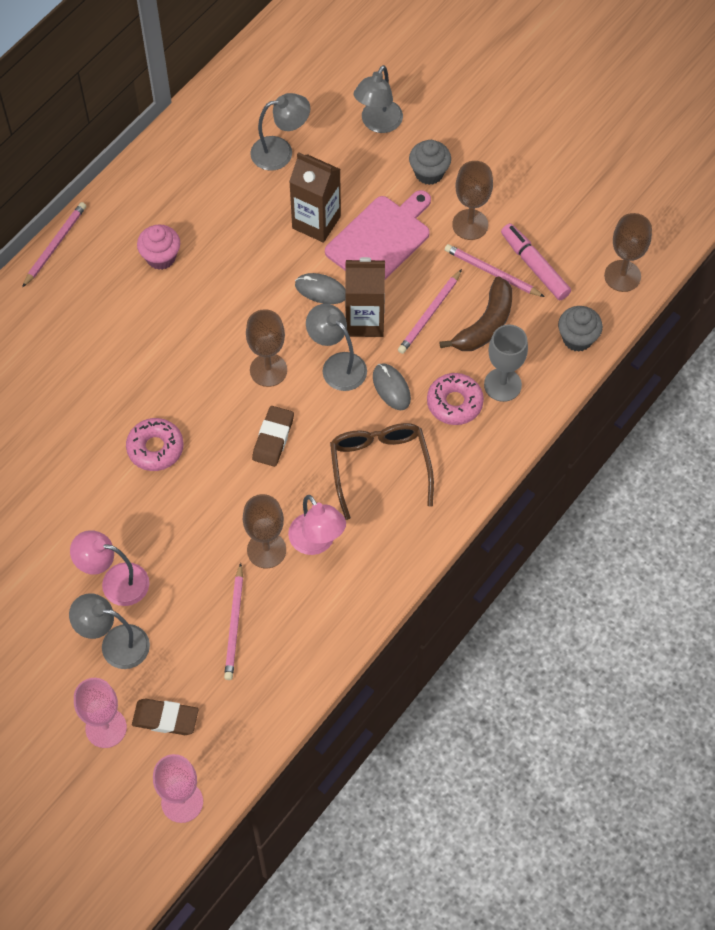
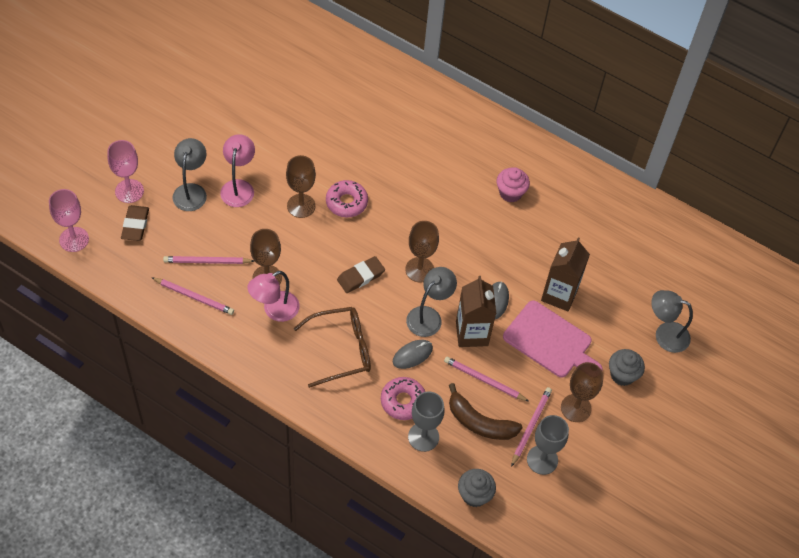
camera: 80 degrees right, 5 degrees down
pink pencil [22,202,86,288] -> pink pencil moved to [151,277,234,315]
grey lamp [250,93,310,171] -> none
brown eraser [252,406,294,467] -> brown eraser turned 45 degrees counterclockwise [337,256,385,293]
pink marker [501,223,571,300] -> grey goblet [527,415,569,475]
brown goblet [604,213,652,292] -> brown goblet moved to [286,155,316,218]

